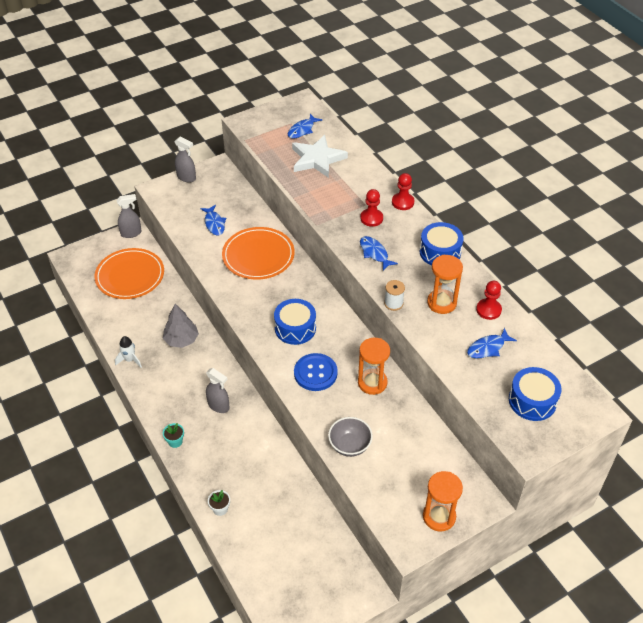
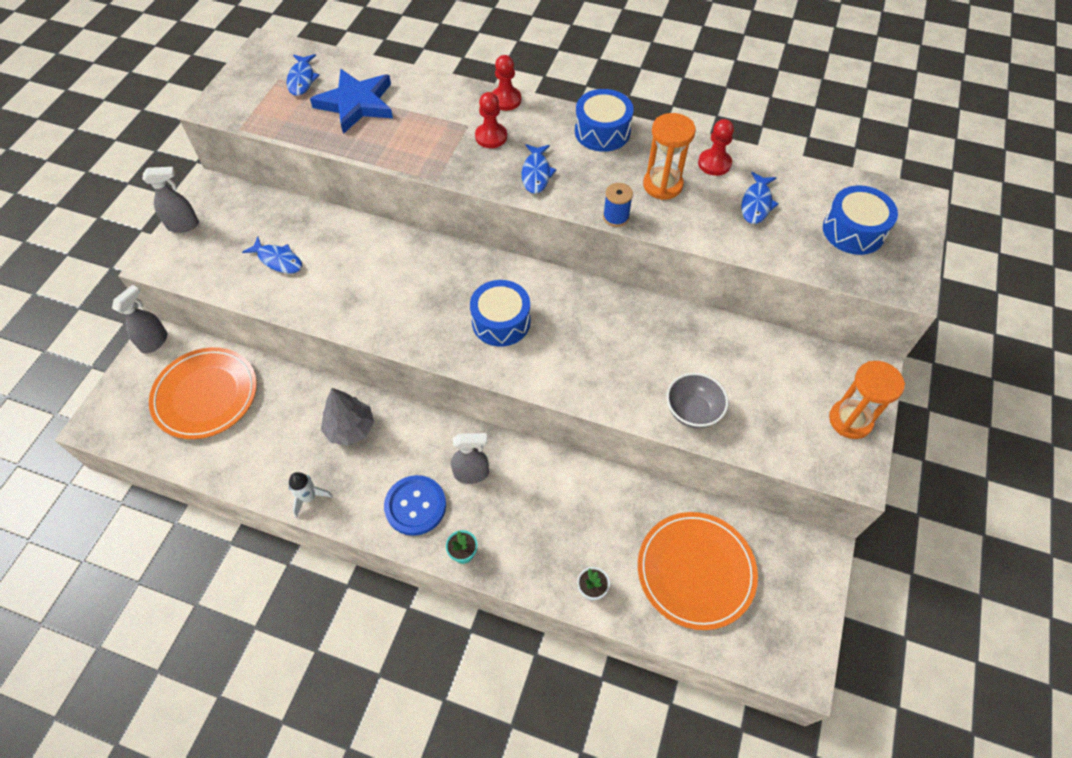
camera: 40 degrees left, 10 degrees up
orange plate [222,227,295,280] -> orange plate moved to [638,512,758,630]
white star [292,135,348,178] -> blue star [310,69,393,134]
blue button [294,353,338,391] -> blue button moved to [384,475,446,536]
orange hourglass [358,338,390,395] -> none
blue fish [360,236,398,271] -> blue fish turned 105 degrees counterclockwise [522,144,557,194]
white spool [384,280,405,311] -> blue spool [603,183,633,227]

